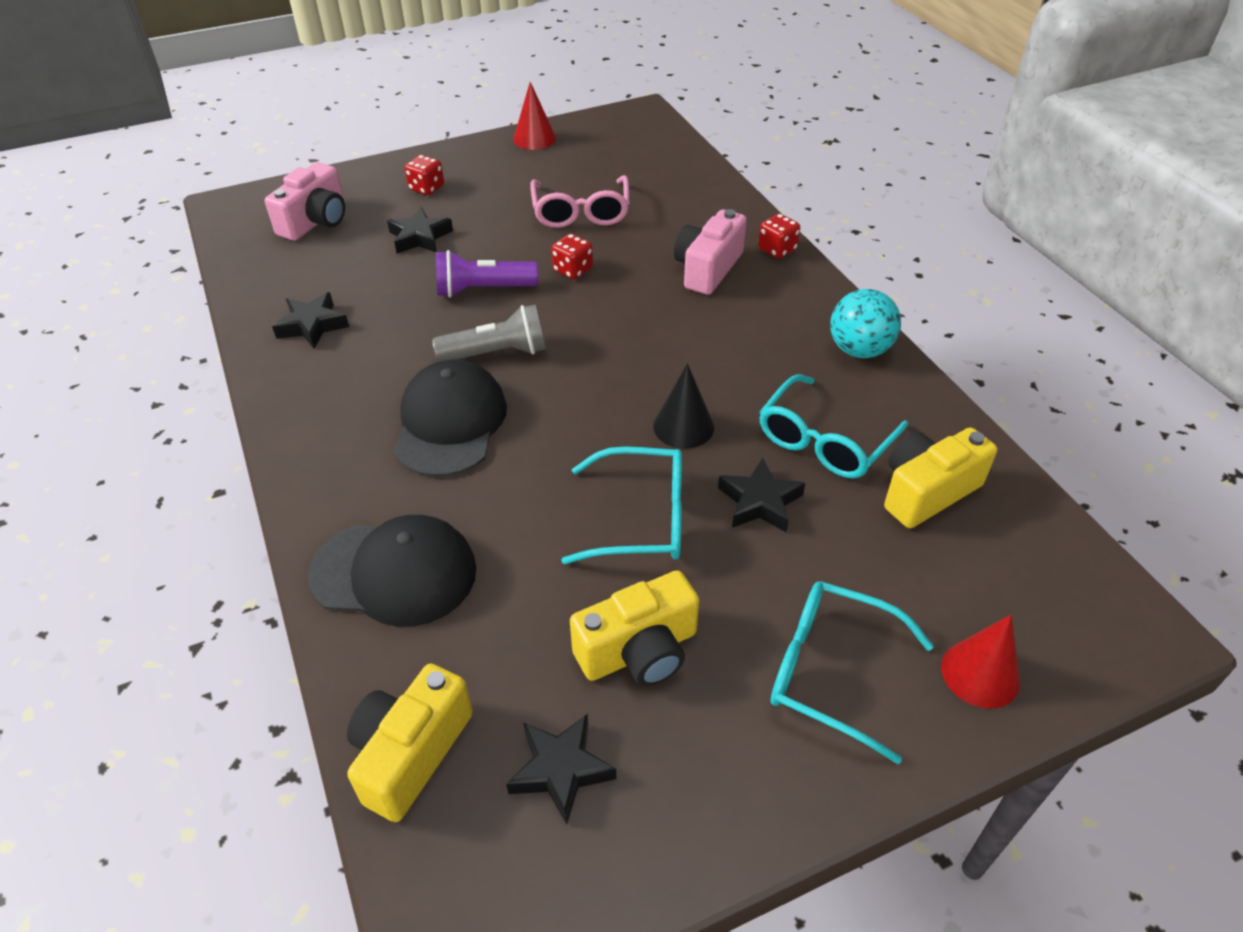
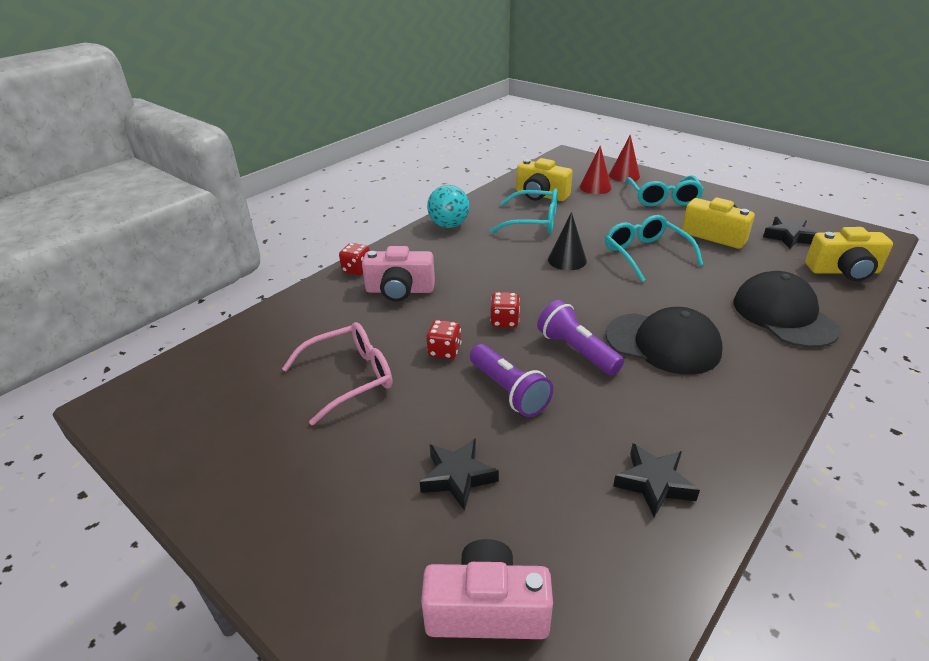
camera: 115 degrees left, 10 degrees down
black cap [393,360,507,477] -> black cap turned 135 degrees counterclockwise [605,307,722,375]
red dice [405,155,444,195] -> red dice moved to [490,292,520,328]
grey flashlight [432,304,546,362] -> purple flashlight [537,300,624,375]
red cone [513,82,556,150] -> red cone moved to [580,145,612,194]
black star [718,457,805,533] -> none

